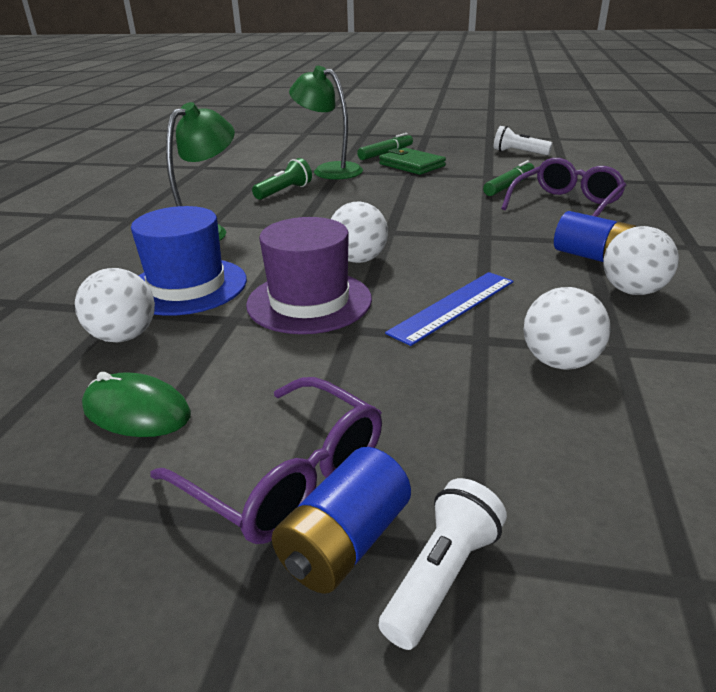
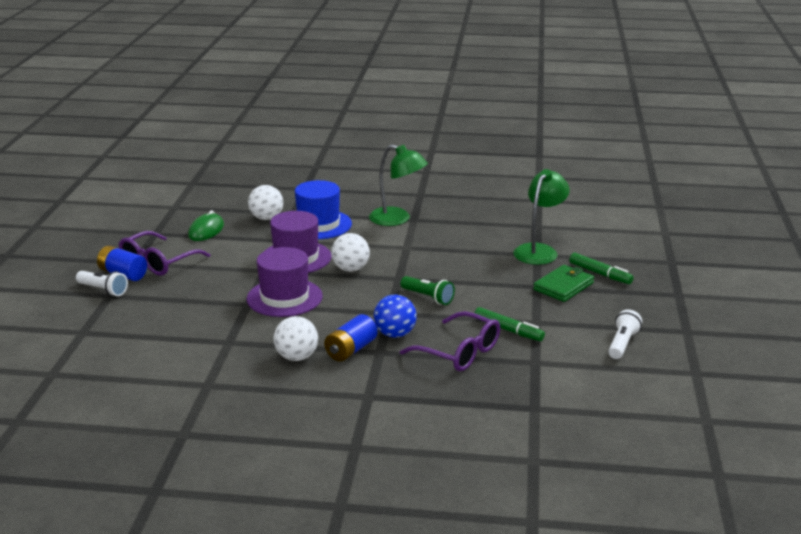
camera: 85 degrees right, 5 degrees down
green flashlight [252,158,312,200] -> green flashlight moved to [400,276,455,305]
blue ruler [385,272,514,346] -> purple hat [247,247,323,317]
white ball [524,287,611,370] -> none
none -> blue ball [374,294,417,338]

